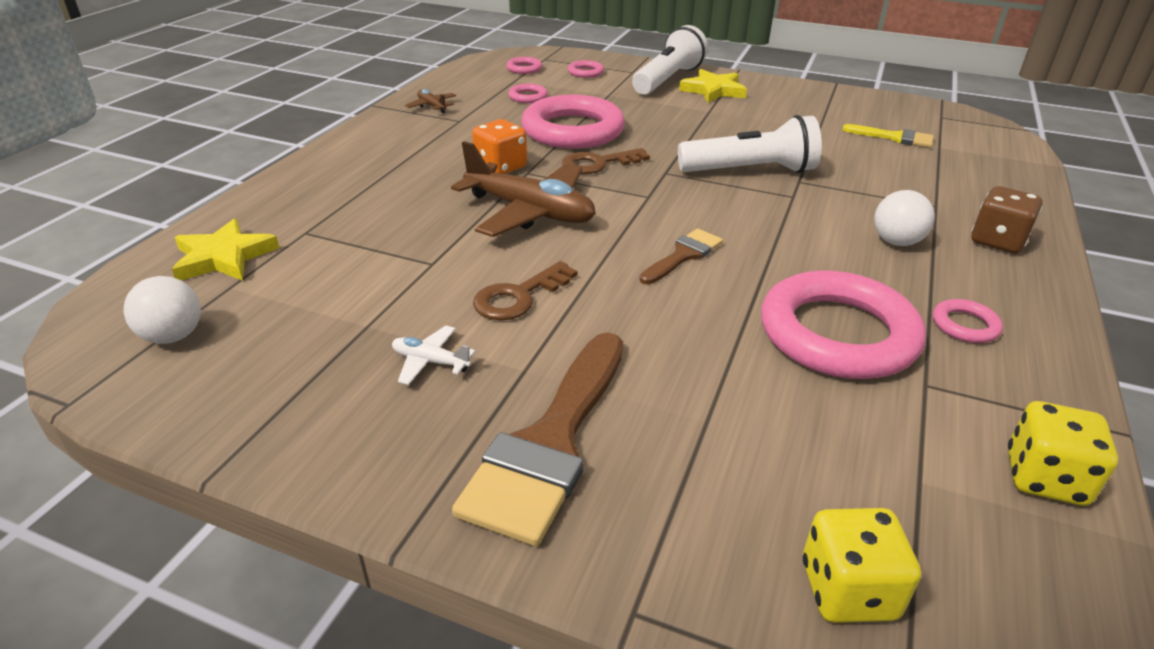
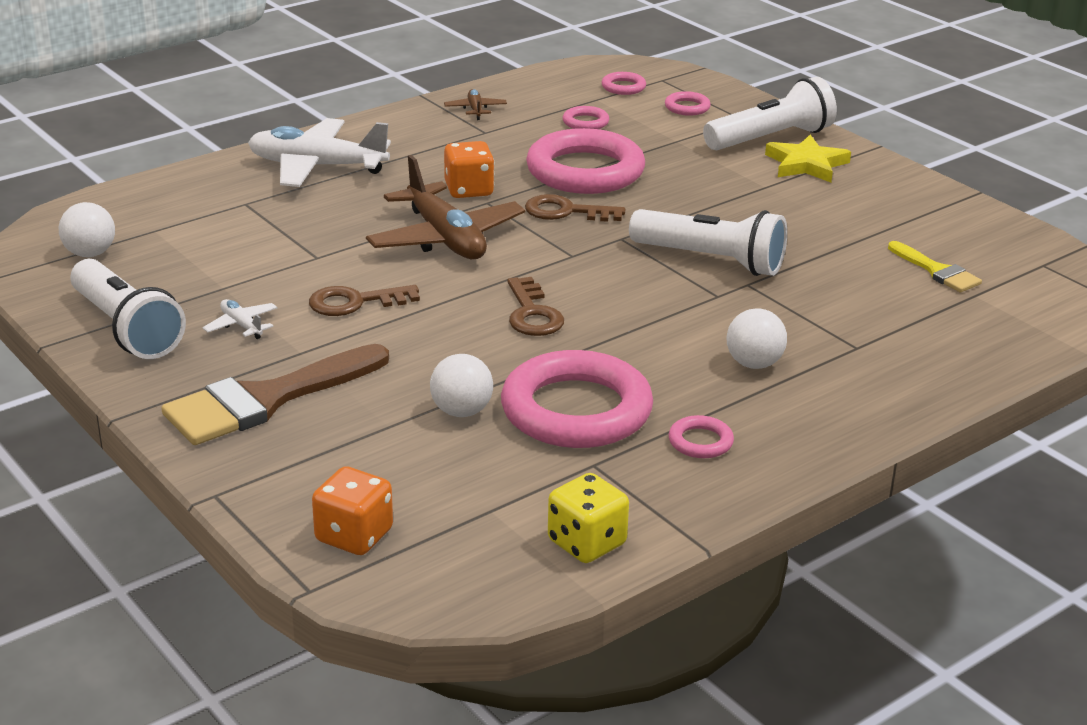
camera: 30 degrees right, 5 degrees down
yellow star [172,218,279,281] -> none
brown brush [639,229,723,284] -> brown key [507,277,564,336]
yellow dice [803,508,921,623] -> orange dice [312,466,393,555]
brown dice [971,186,1043,253] -> none
none -> white flashlight [70,259,186,359]
none -> white plane [248,118,391,187]
none -> white ball [430,354,493,417]

